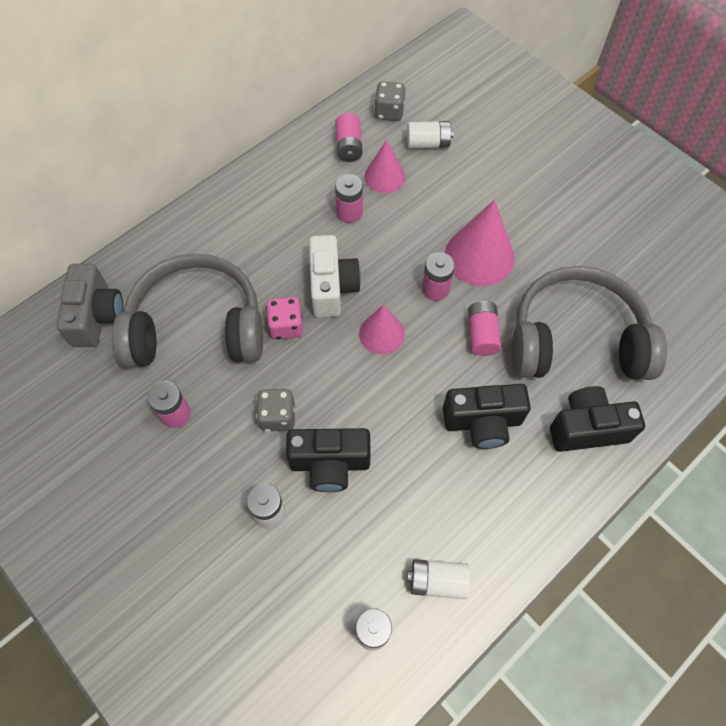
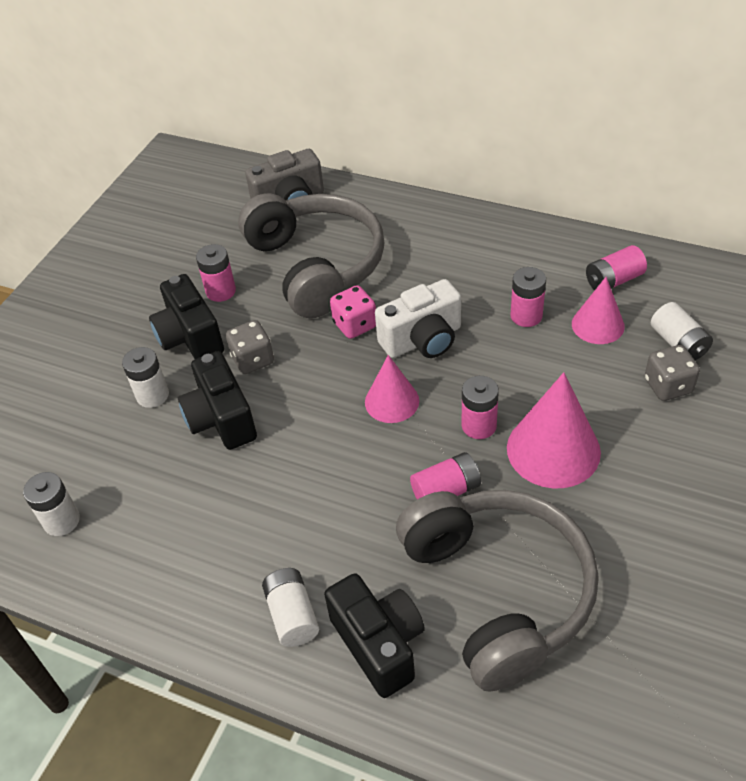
camera: 70 degrees right, 15 degrees down
grey dice [374,81,405,121] -> grey dice moved to [645,345,700,401]
white battery [407,559,470,599] -> white battery moved to [262,568,319,647]
black camera [443,384,531,449] -> black camera moved to [149,274,224,359]

